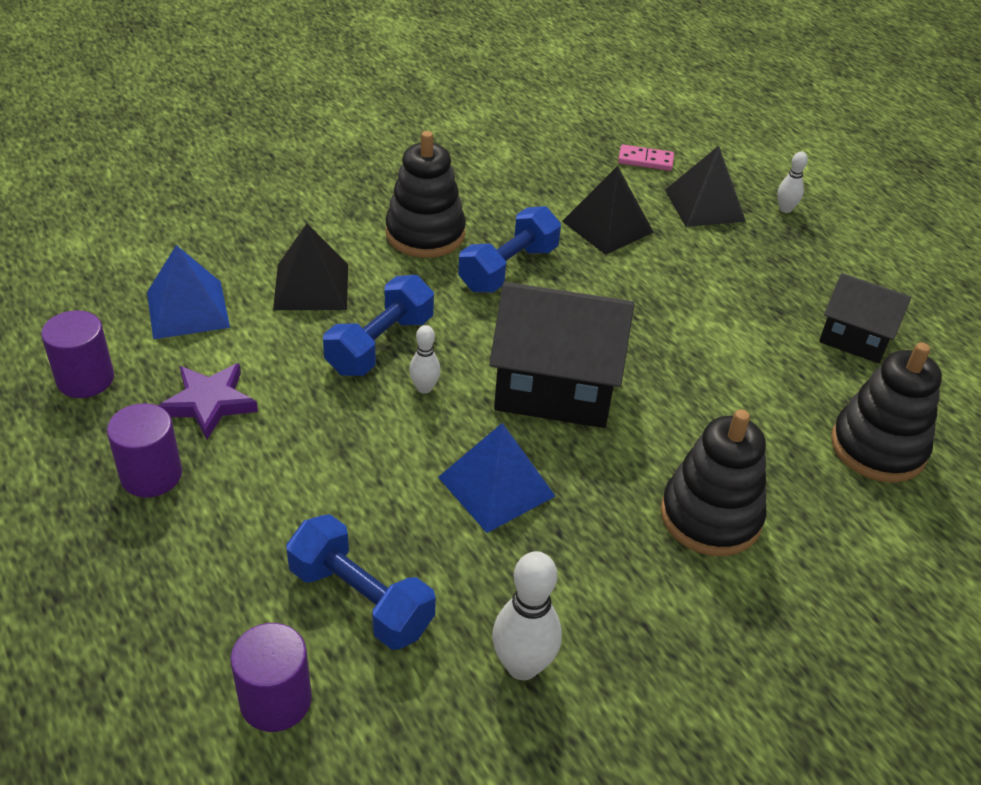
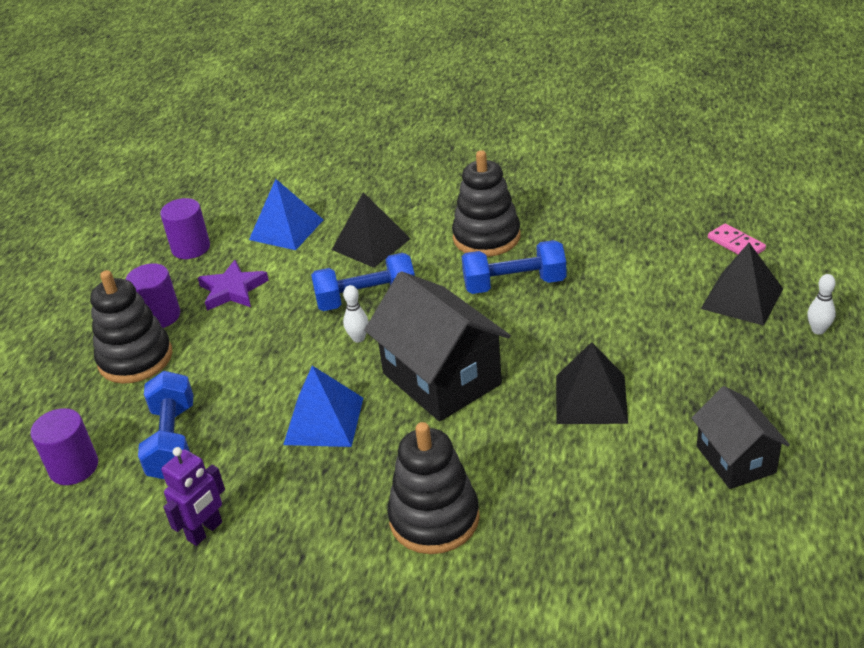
camera: 50 degrees right, 5 degrees down
white bowling pin [492,551,562,680] -> purple robot [161,447,225,546]
black pyramid [562,166,654,255] -> black pyramid moved to [556,342,628,424]
black stacking toy [831,342,942,483] -> black stacking toy moved to [90,270,172,384]

